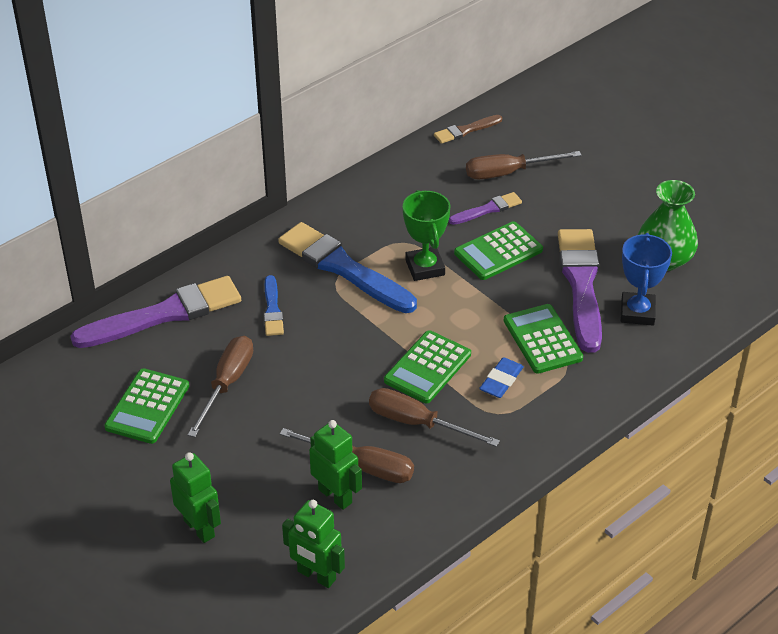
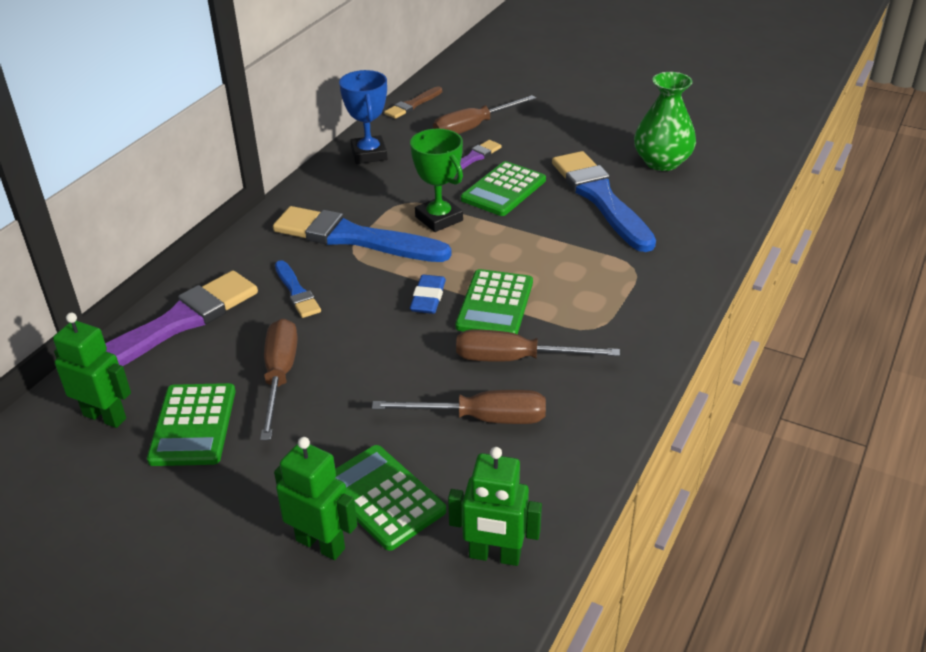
camera: 20 degrees left, 5 degrees down
green robot [309,420,362,510] -> green robot moved to [53,313,131,428]
blue eraser [479,357,524,398] -> blue eraser moved to [410,275,446,314]
green calculator [504,304,583,374] -> green calculator moved to [335,445,446,551]
purple brush [558,229,602,353] -> blue brush [552,151,656,252]
blue trophy [621,233,672,326] -> blue trophy moved to [339,70,388,164]

